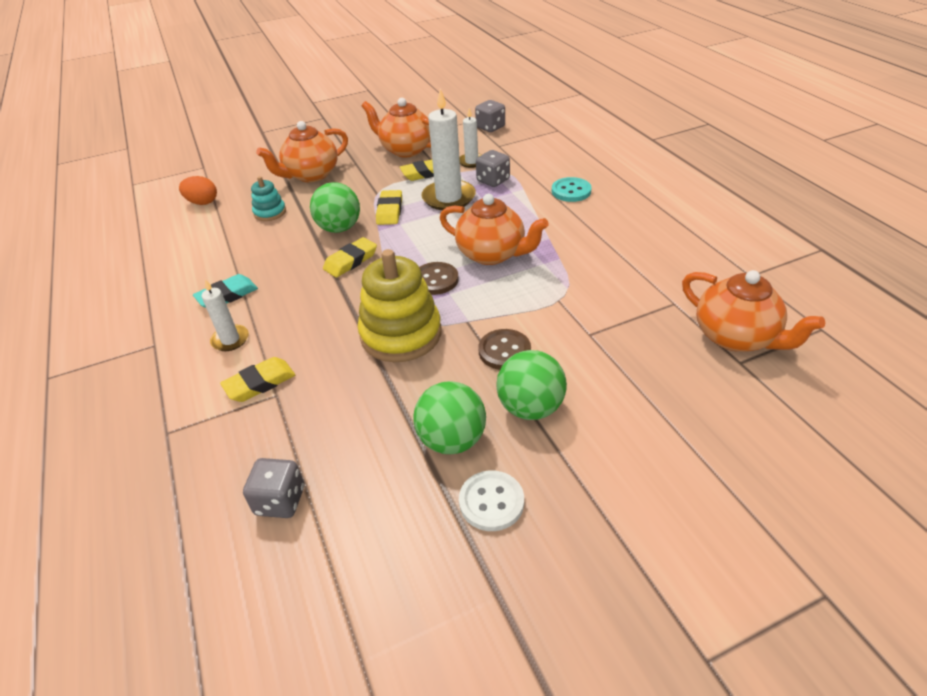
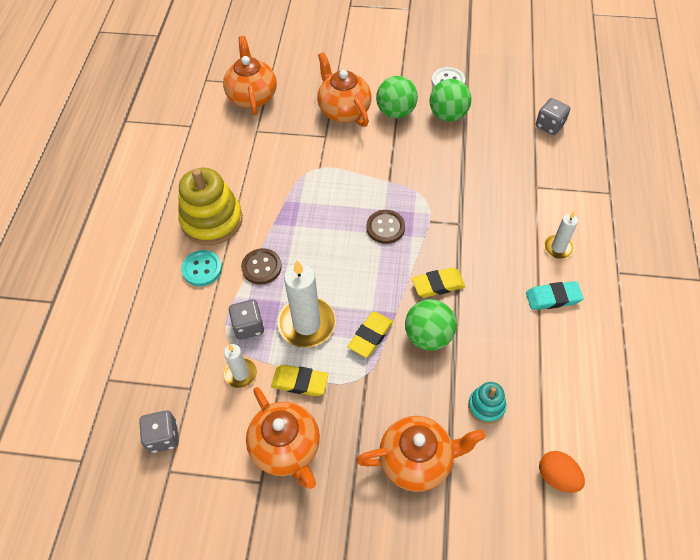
camera: 150 degrees left, 15 degrees up
yellow eraser [220,357,295,402] -> none
yellow stacking toy [358,249,442,362] -> yellow stacking toy moved to [178,168,243,245]
orange teapot [440,194,549,265] -> orange teapot moved to [317,52,371,127]
brown button [478,329,531,370] -> brown button moved to [241,248,282,285]

